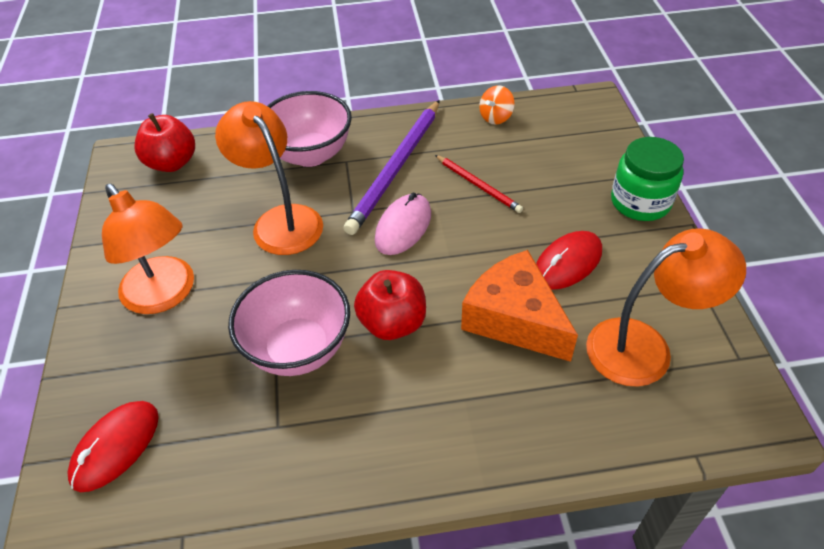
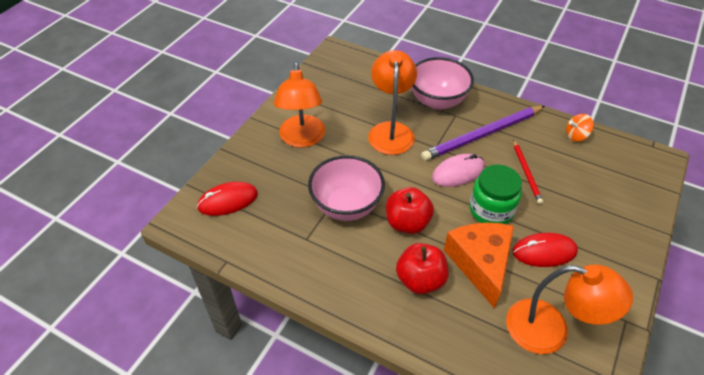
camera: 35 degrees right, 0 degrees up
red apple [134,113,195,172] -> red apple moved to [396,243,448,294]
green jar [611,137,684,221] -> green jar moved to [469,165,522,224]

